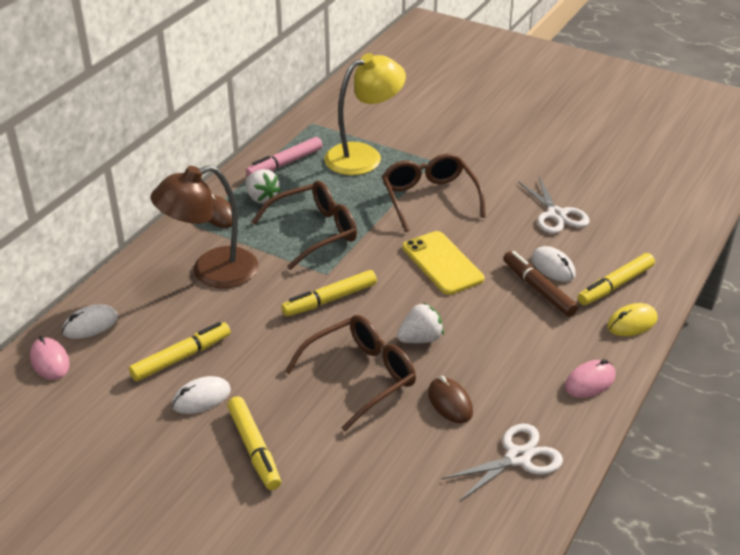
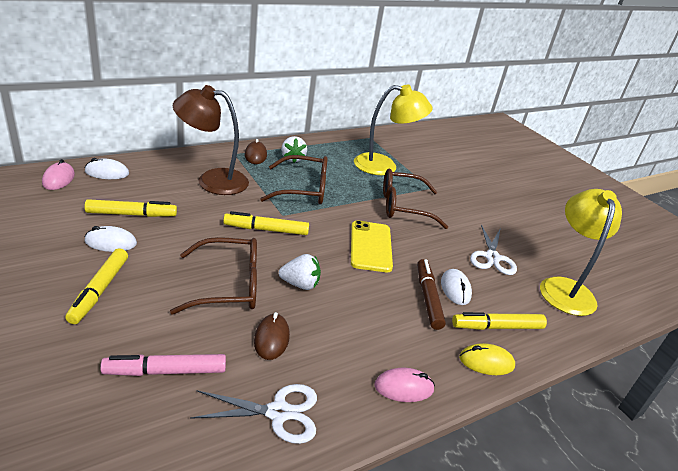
camera: 25 degrees right, 5 degrees down
pink marker [246,137,323,176] -> pink marker moved to [100,354,226,376]
brown glasses [382,153,486,232] -> brown glasses turned 105 degrees counterclockwise [383,169,448,229]
none -> yellow lamp [540,189,622,316]

